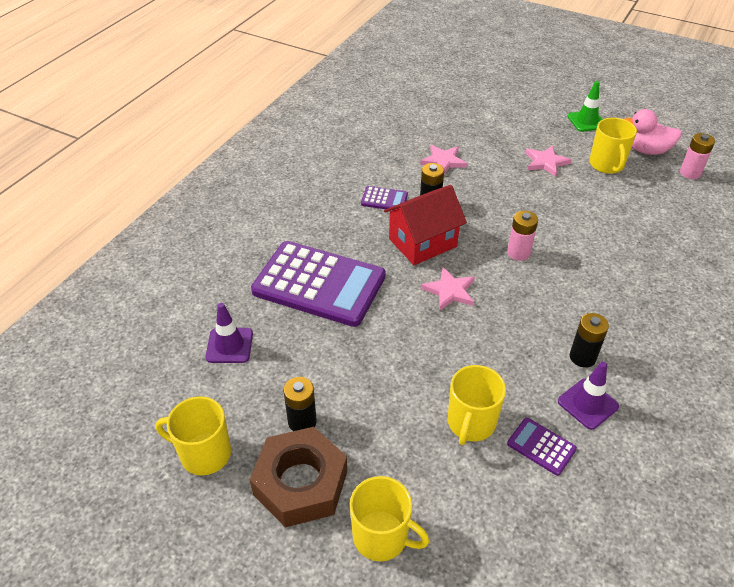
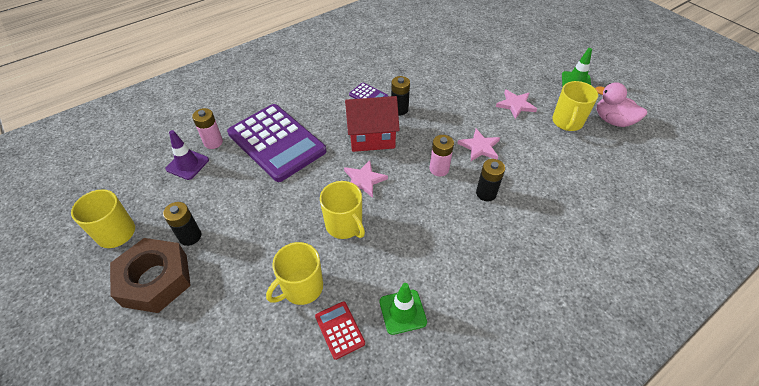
camera: 25 degrees right, 5 degrees up
yellow mug [350,476,429,561] -> yellow mug moved to [320,181,365,239]
pink star [420,145,467,174] -> pink star moved to [457,129,500,161]
purple calculator [507,417,577,476] -> red calculator [315,301,365,360]
purple traffic cone [558,362,619,430] -> green traffic cone [380,283,427,335]
black battery [570,313,609,368] -> black battery moved to [476,159,505,201]
pink battery [680,133,715,179] -> pink battery moved to [192,108,223,149]

